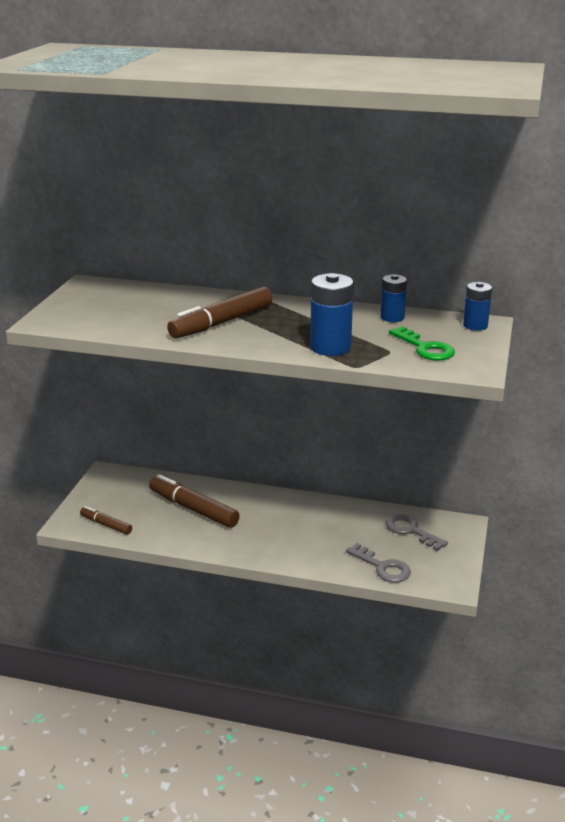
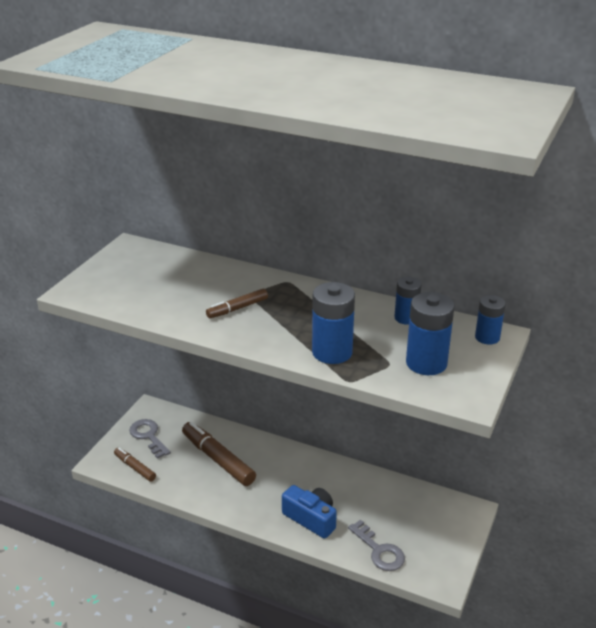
camera: 10 degrees right, 5 degrees up
brown marker [167,287,272,339] -> brown marker [206,289,268,318], size x0.56
grey key [385,514,448,551] -> grey key moved to [129,419,171,459]
green key [389,326,455,361] -> blue battery [406,292,455,375]
none -> blue camera [282,485,337,539]

